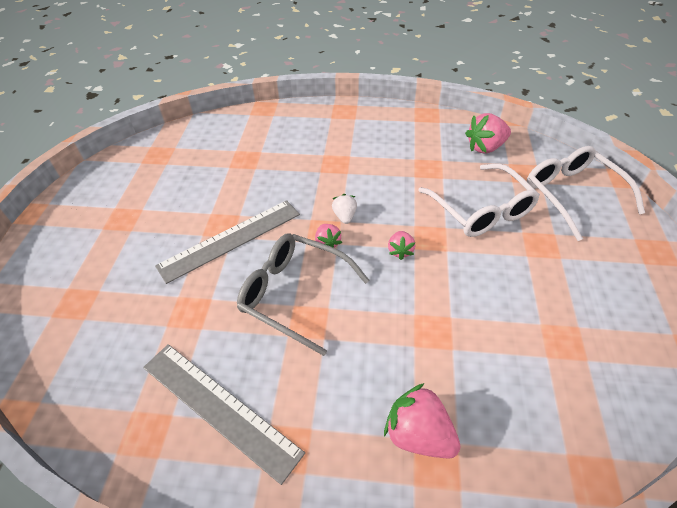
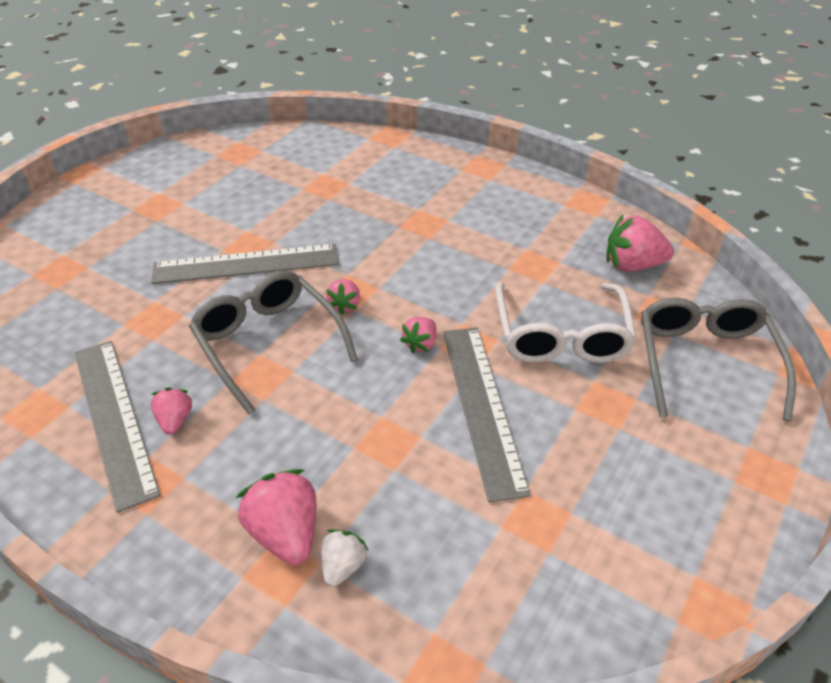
camera: 25 degrees right, 5 degrees down
white strawberry [332,194,357,224] -> white strawberry moved to [321,530,369,587]
white glasses [527,146,645,241] -> grey glasses [641,298,796,421]
none -> pink strawberry [151,387,192,435]
none -> grey ruler [443,328,531,502]

